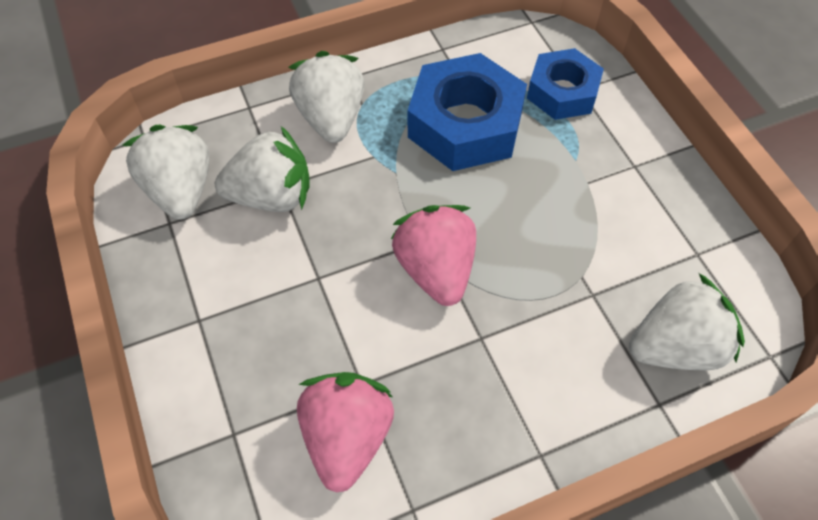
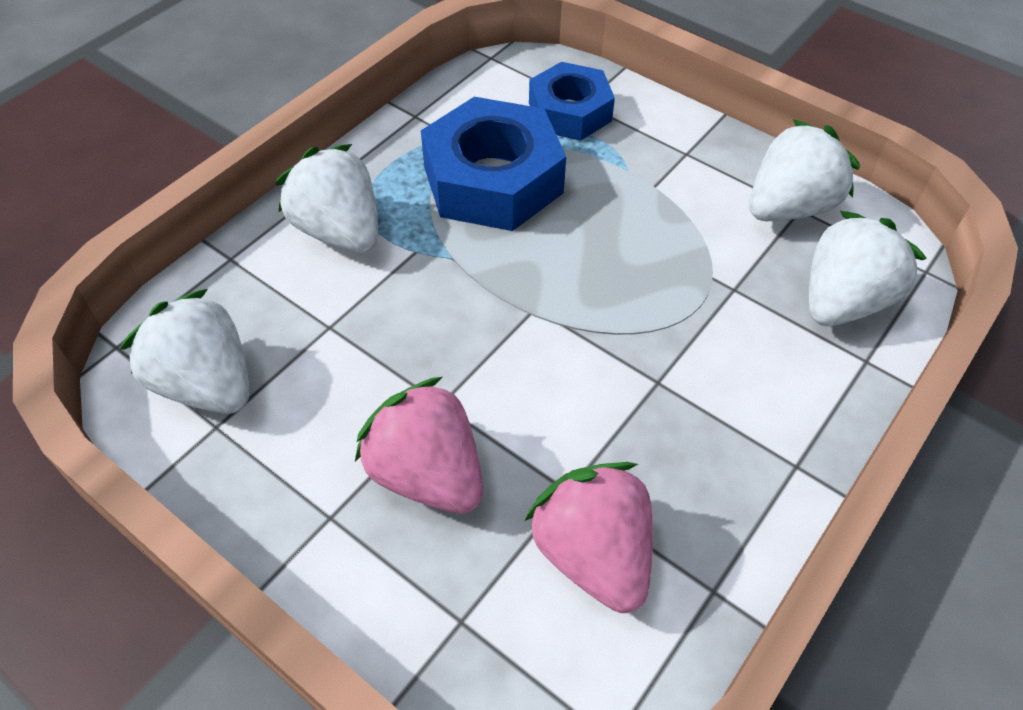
camera: 30 degrees left, 5 degrees down
white strawberry [215,126,309,212] -> white strawberry moved to [749,119,860,221]
pink strawberry [391,205,476,306] -> pink strawberry moved to [355,377,483,514]

